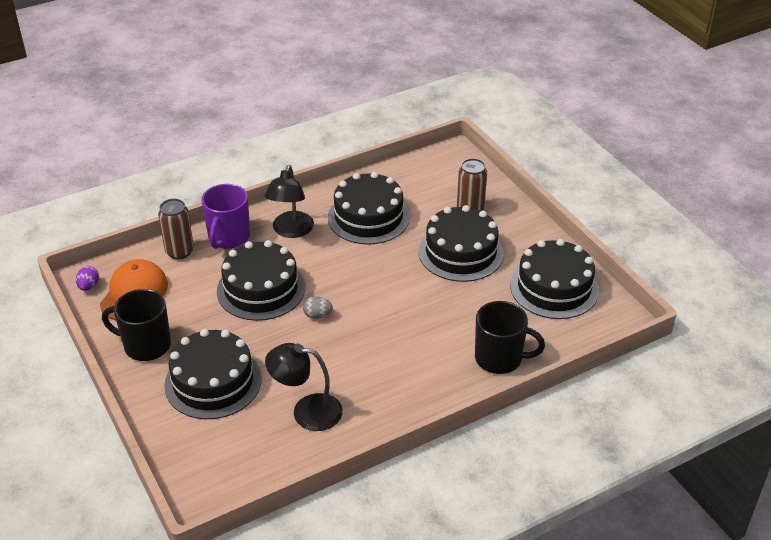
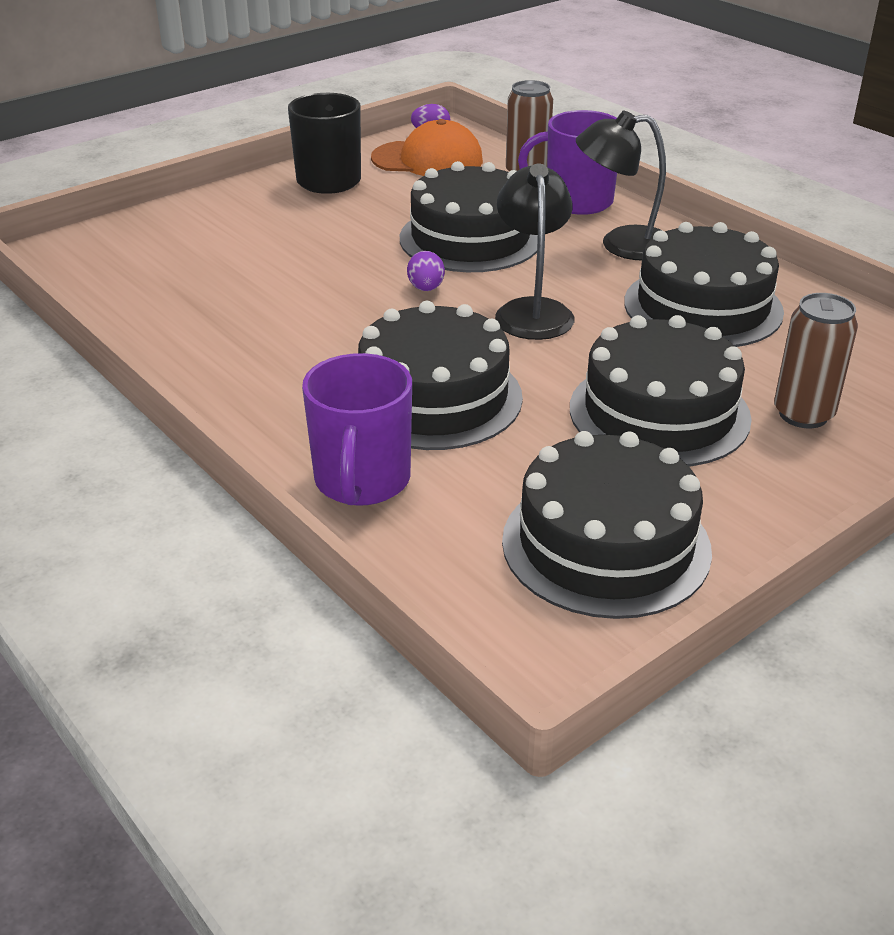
camera: 80 degrees right, 5 degrees down
black cake [164,329,262,419] -> black cake moved to [358,301,523,450]
black lamp [265,343,343,431] -> black lamp moved to [495,164,574,340]
grey egg [303,297,333,319] -> purple egg [407,251,445,291]
black mug [475,301,545,374] -> purple mug [302,353,412,506]

